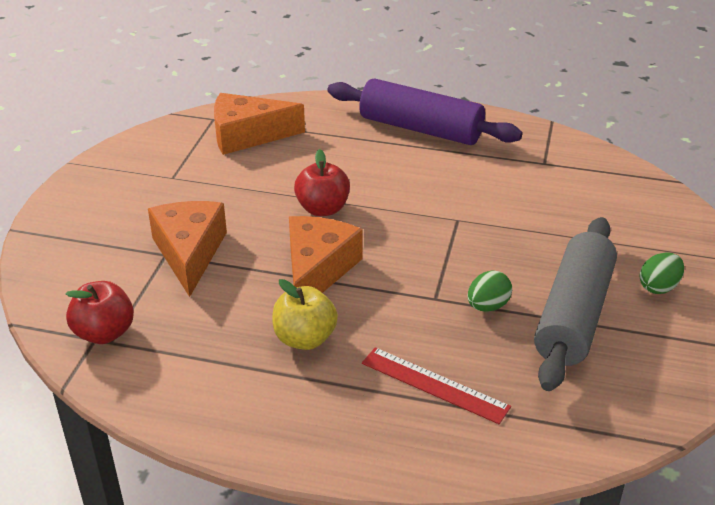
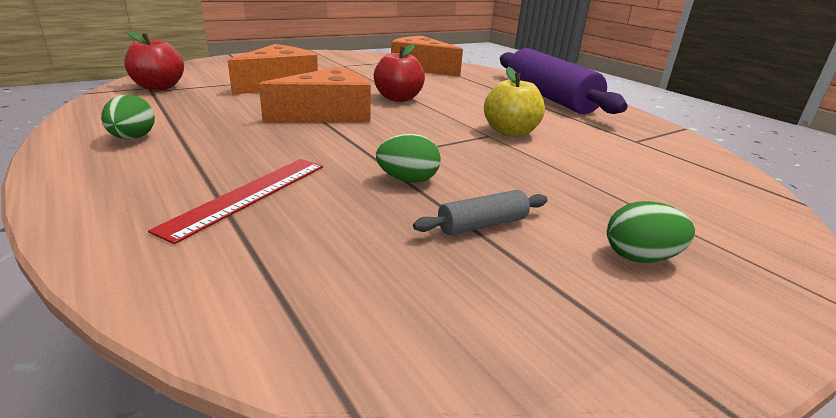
camera: 40 degrees right, 10 degrees down
yellow apple [272,279,338,350] -> yellow apple moved to [484,67,545,137]
red ruler [362,347,511,424] -> red ruler turned 45 degrees clockwise [148,159,323,244]
grey rolling pin [534,217,617,391] -> grey rolling pin [413,190,548,235], size x0.41
none -> green egg [101,94,155,140]

